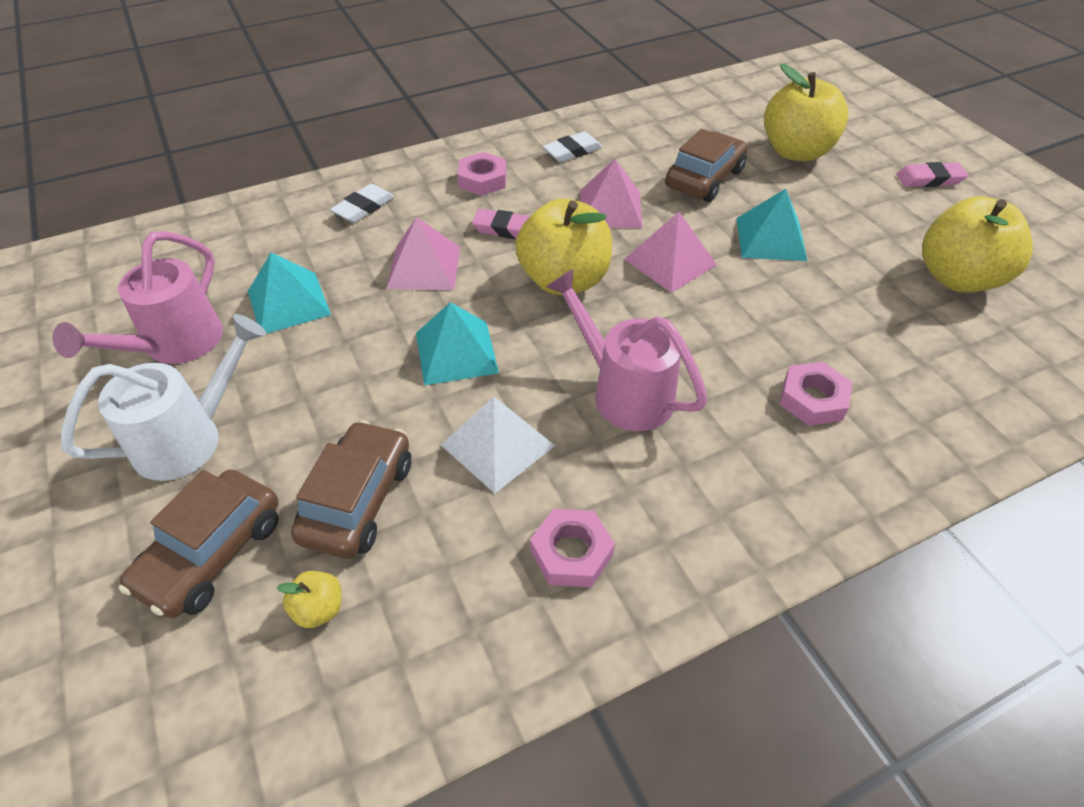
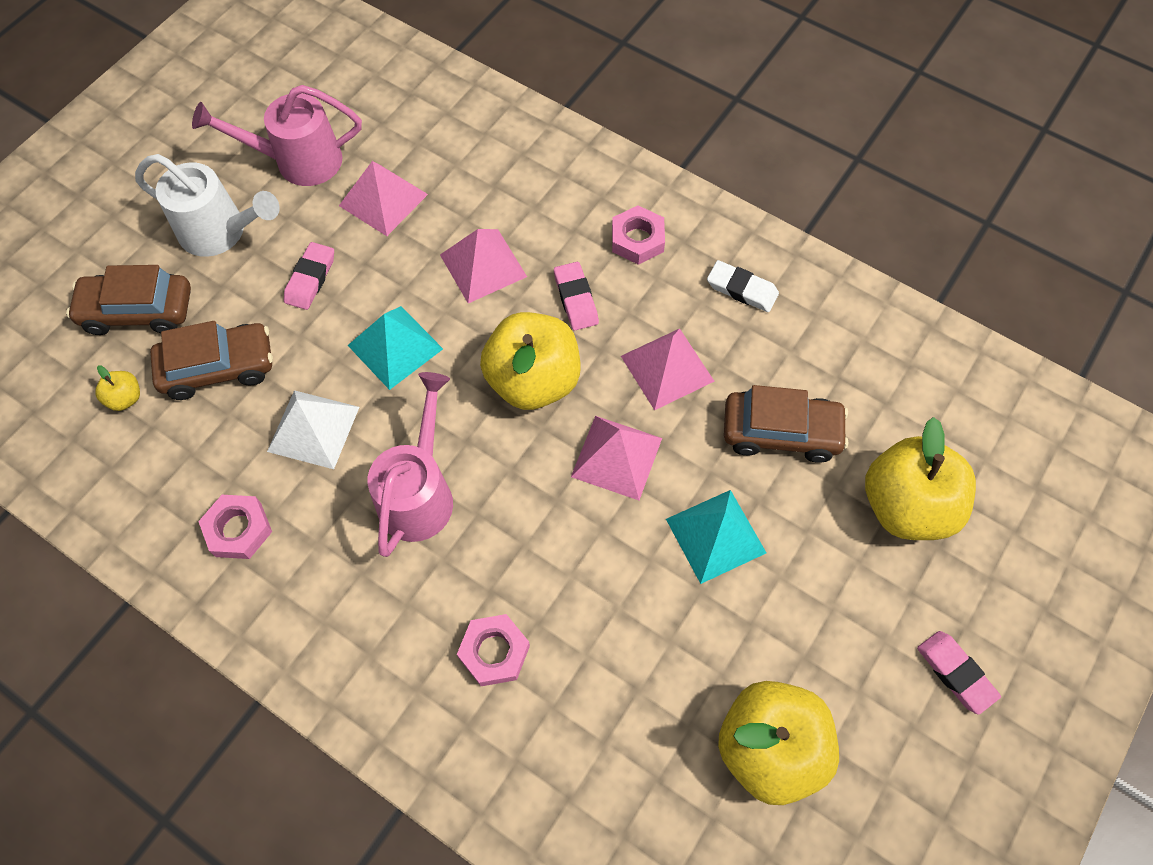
camera: 60 degrees right, 15 degrees up
turquoise pyramid [248,252,331,334] -> pink pyramid [339,161,428,236]
white eraser [330,184,394,223] -> none
none -> pink eraser [284,242,334,310]

